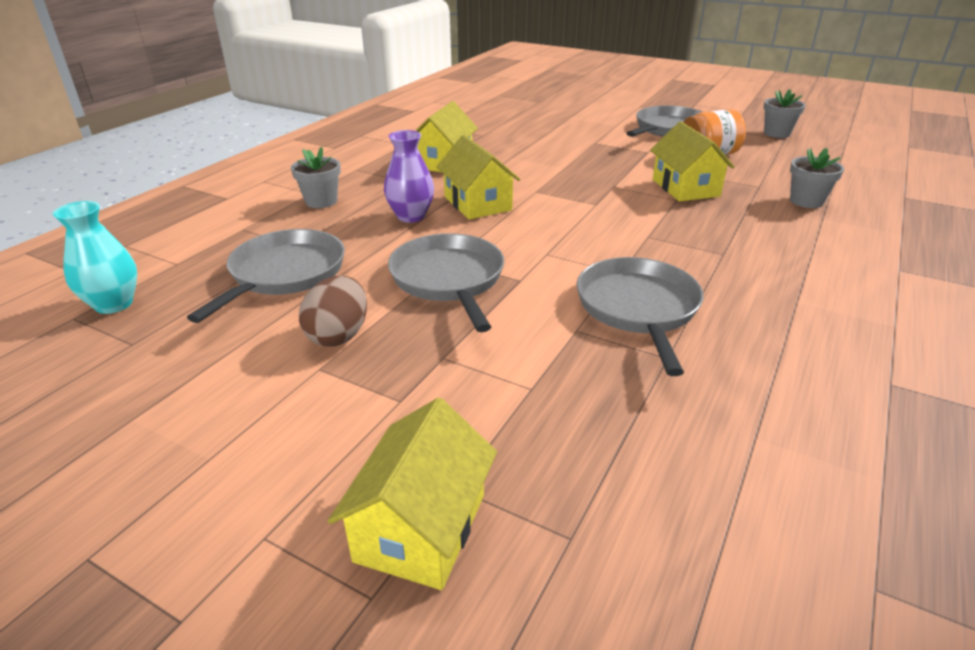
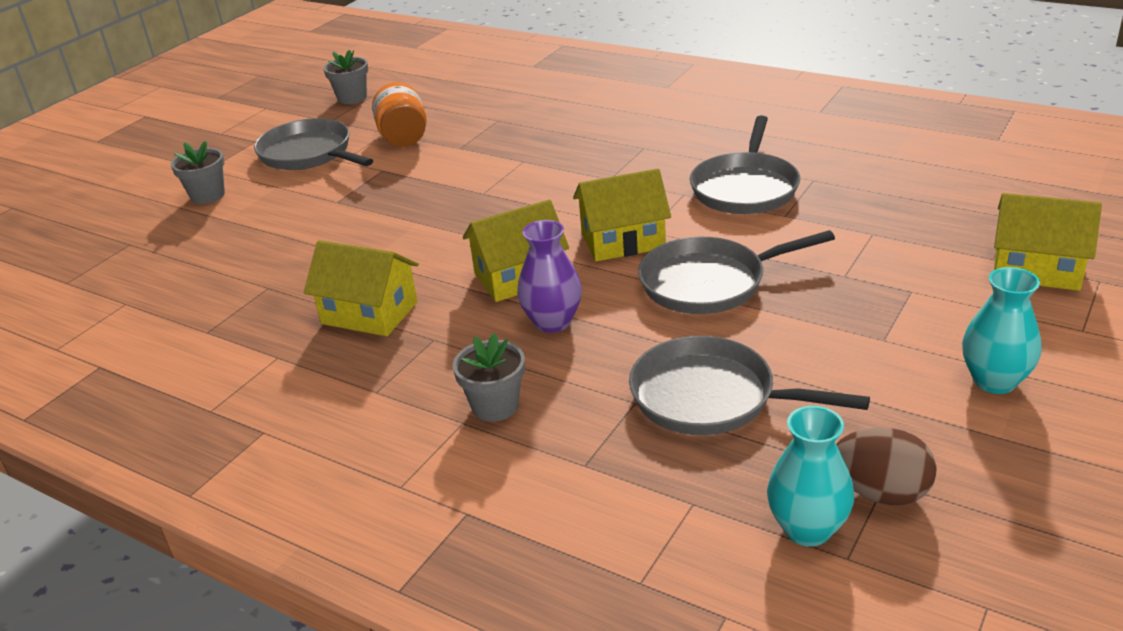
camera: 85 degrees left, 0 degrees up
brown egg [299,276,367,347] -> brown egg moved to [836,428,937,505]
grey pan [577,257,704,376] -> grey pan turned 75 degrees counterclockwise [690,116,800,214]
yellow house [650,122,735,201] -> yellow house moved to [573,169,671,262]
grey flower pot [790,148,844,208] -> grey flower pot moved to [170,141,225,204]
none -> turquoise vase [962,267,1042,394]

